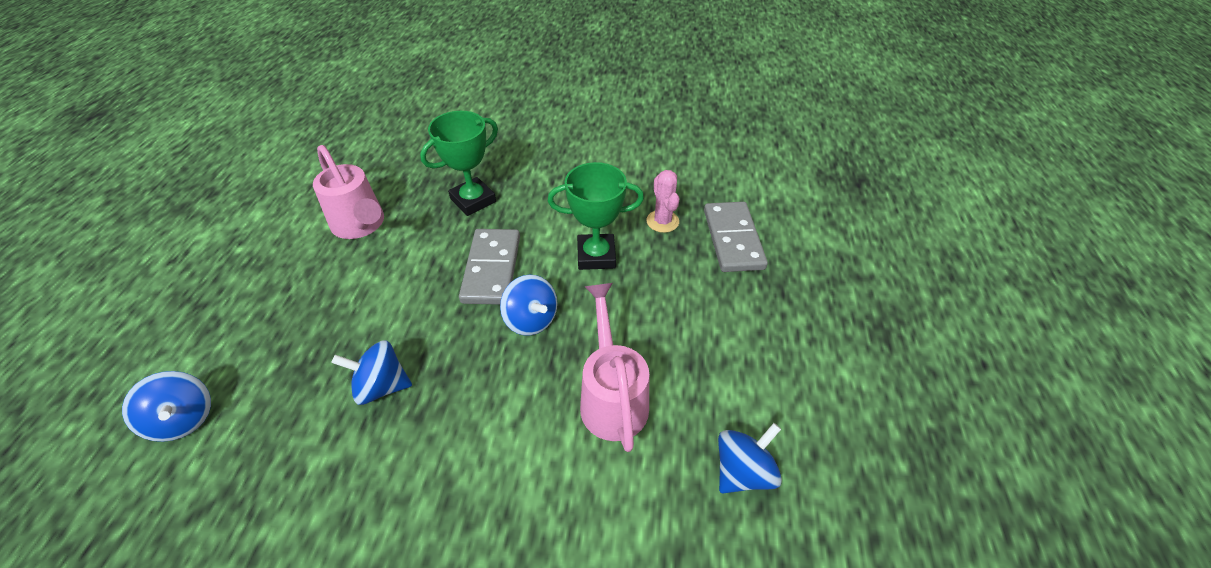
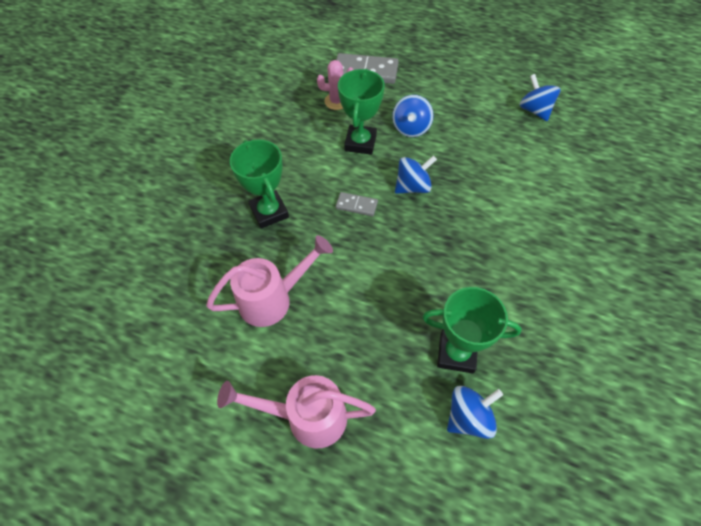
camera: 75 degrees left, 10 degrees up
blue spinning top [331,340,412,405] -> blue spinning top moved to [392,95,434,137]
grey domino [459,229,520,305] -> grey domino [336,192,378,216], size x0.52
pink watering can [580,283,649,452] -> pink watering can moved to [217,375,376,449]
none -> green trophy [422,287,522,374]

